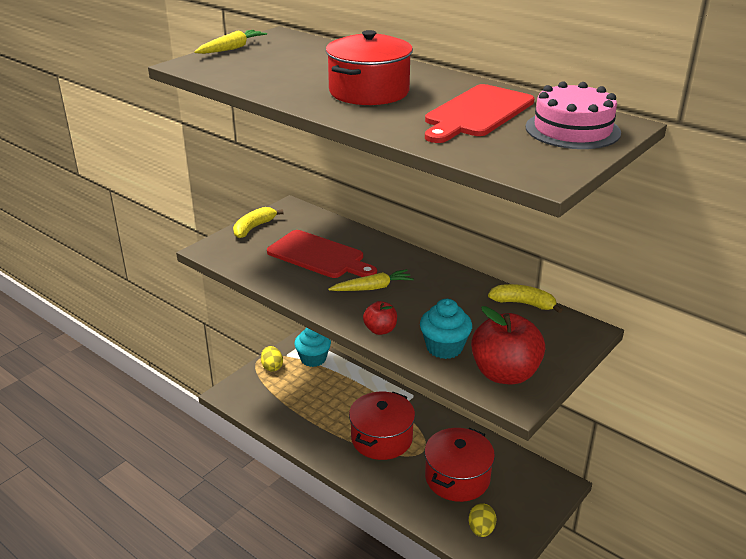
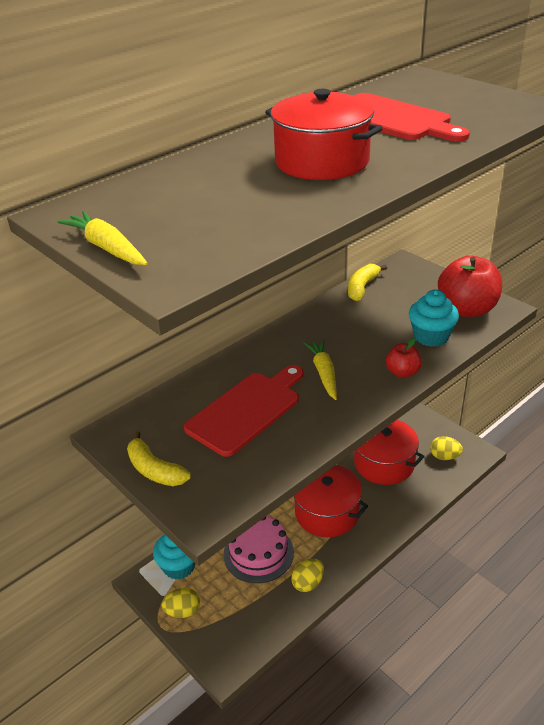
camera: 80 degrees left, 5 degrees up
pink cake [526,81,621,149] -> pink cake moved to [223,516,294,583]
none -> yellow egg [291,559,324,592]

